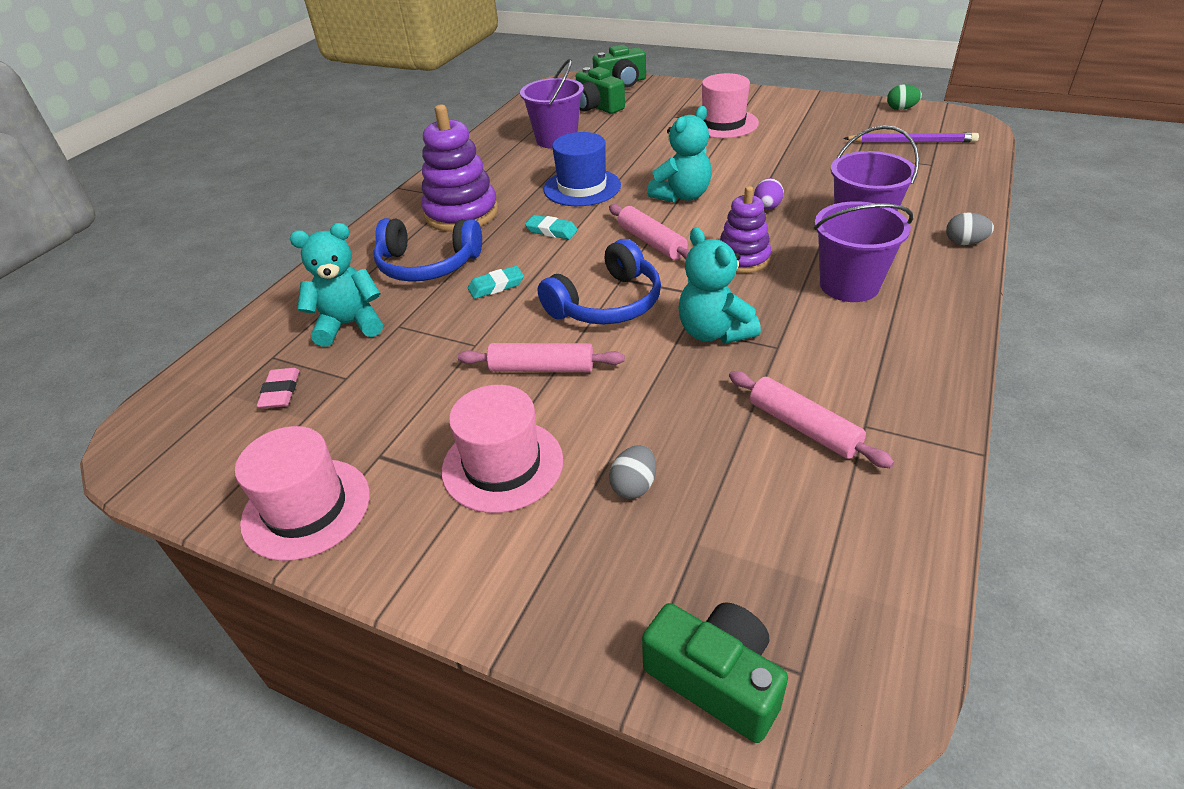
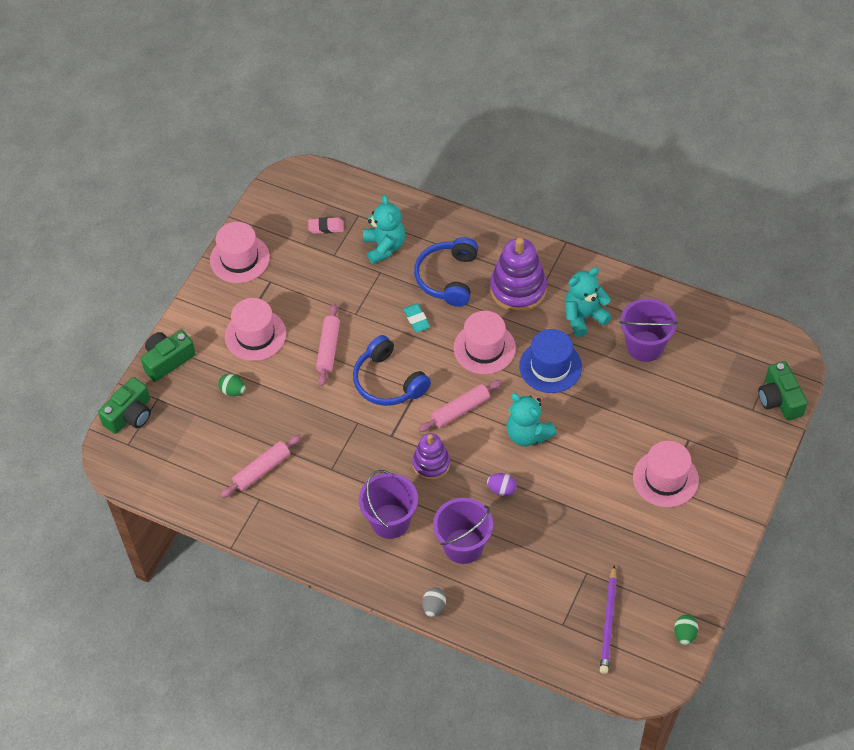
camera: 90 degrees right, 15 degrees up
turquoise eraser [525,215,578,239] -> pink hat [454,311,516,374]
green camera [576,67,625,114] -> green camera moved to [141,330,195,382]
grey egg [609,445,656,499] -> green egg [218,374,246,396]
turquoise teddy bear [678,227,761,344] -> turquoise teddy bear moved to [565,267,612,337]

